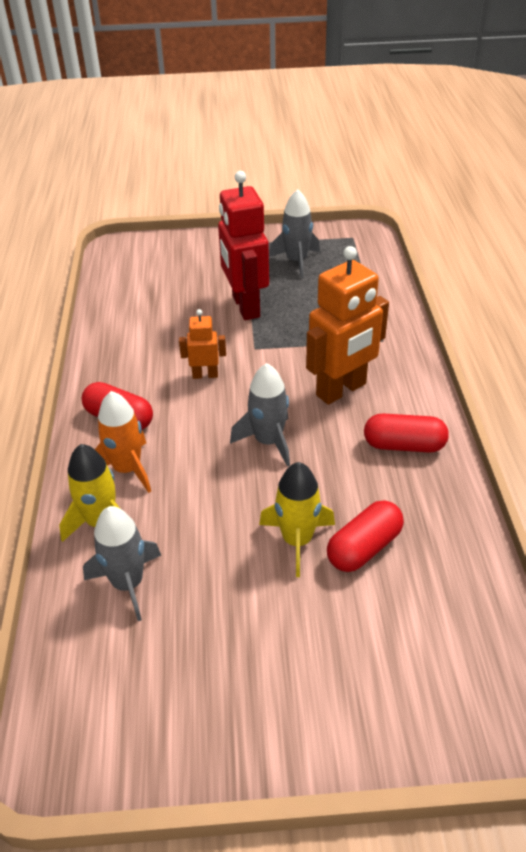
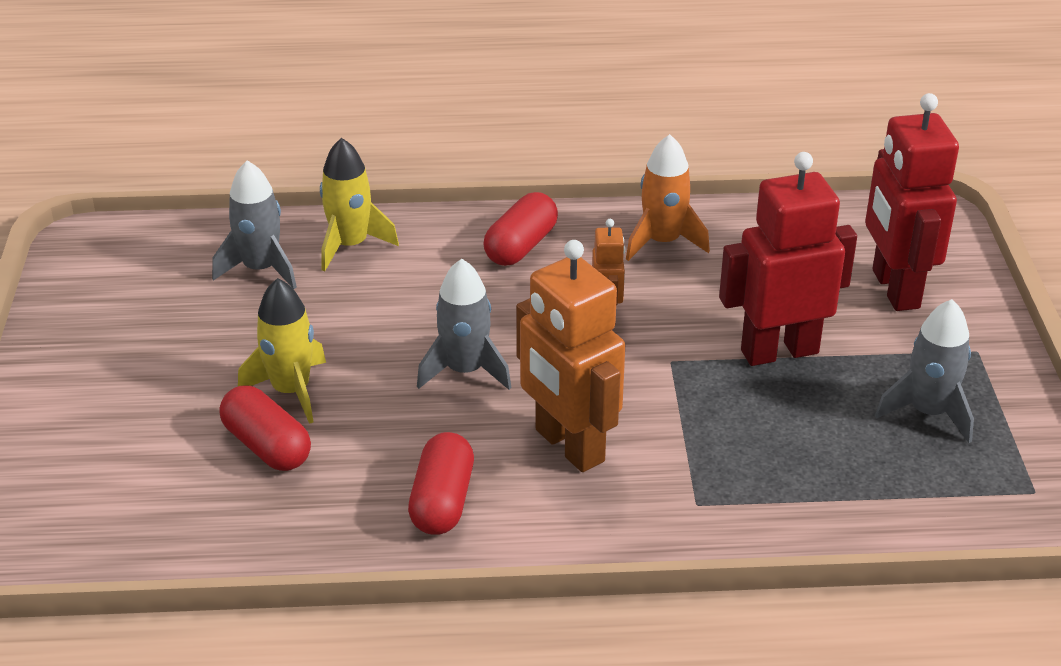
camera: 90 degrees right, 5 degrees down
orange rocket [95,391,151,493] -> orange rocket moved to [626,134,710,261]
none -> red robot [865,93,959,311]

